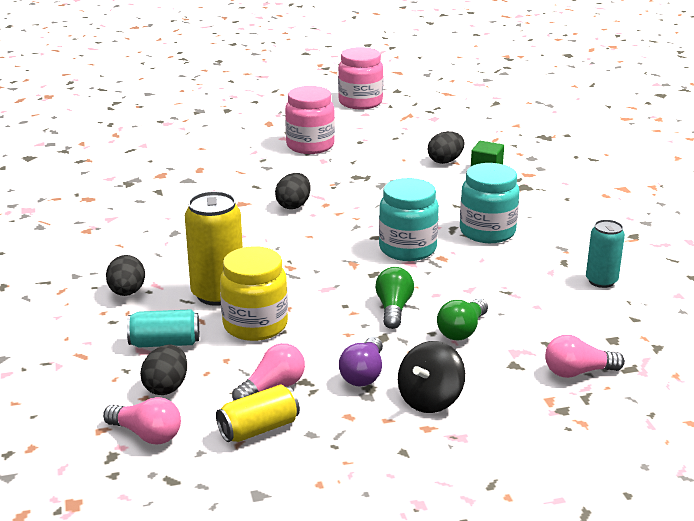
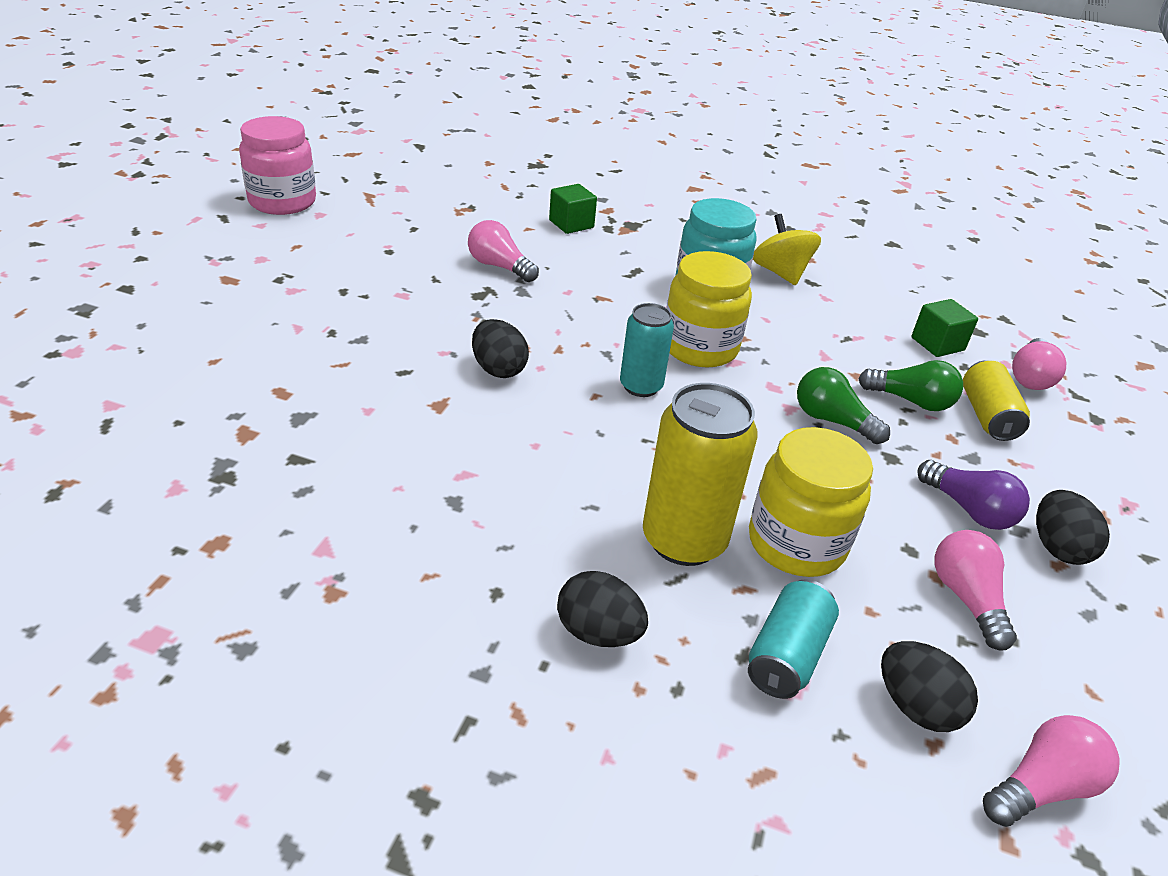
camera: 60 degrees left, 10 degrees up
yellow can [216,384,300,442] -> yellow can moved to [963,360,1030,441]
pink jar [285,86,335,154] -> none
turquoise jar [379,178,439,261] -> yellow jar [666,251,752,367]
black spinning top [398,341,465,413] -> none
black egg [428,131,465,164] -> black egg moved to [1036,490,1110,565]
green light bulb [437,298,488,340] -> green light bulb turned 45 degrees counterclockwise [858,360,963,411]
turquoise can [586,219,625,288] -> turquoise can moved to [620,303,674,397]
none -> pink light bulb [468,220,539,282]
none -> yellow spinning top [753,214,821,285]
none -> green cube [911,299,978,357]

